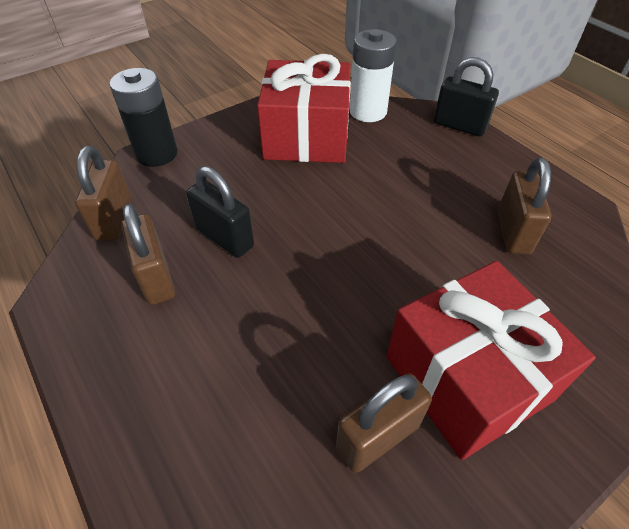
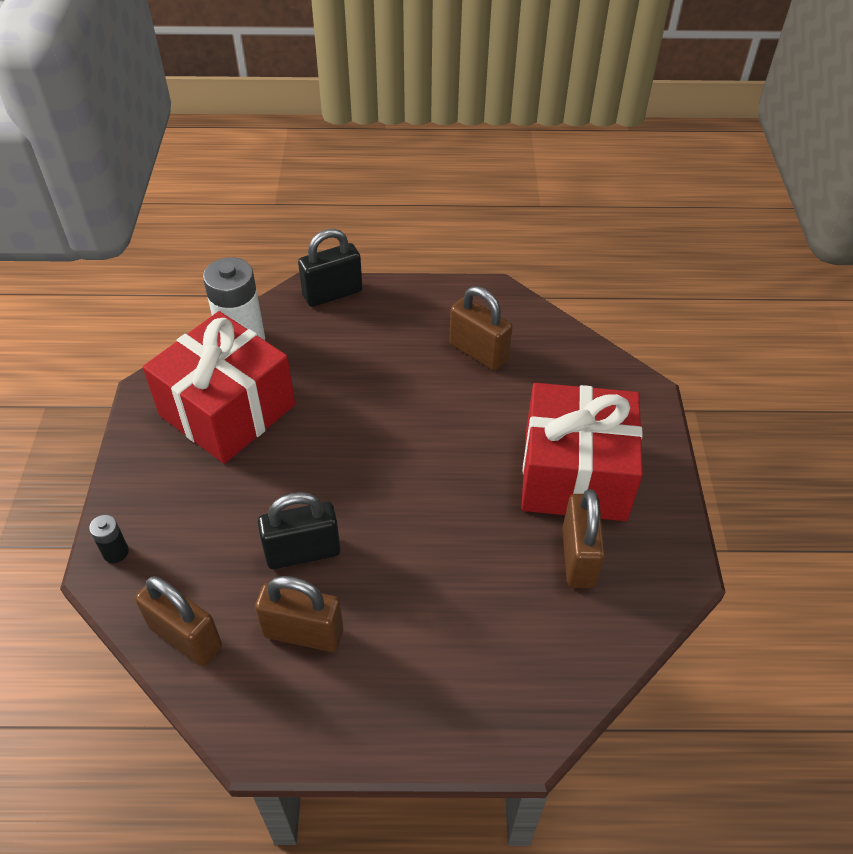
camera: 55 degrees left, 0 degrees up
black battery [110,68,178,167] -> black battery [89,515,129,563], size x0.46

